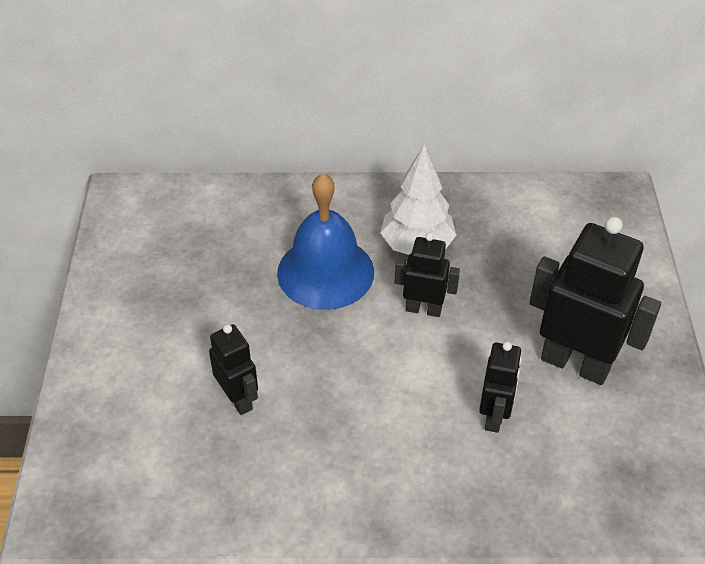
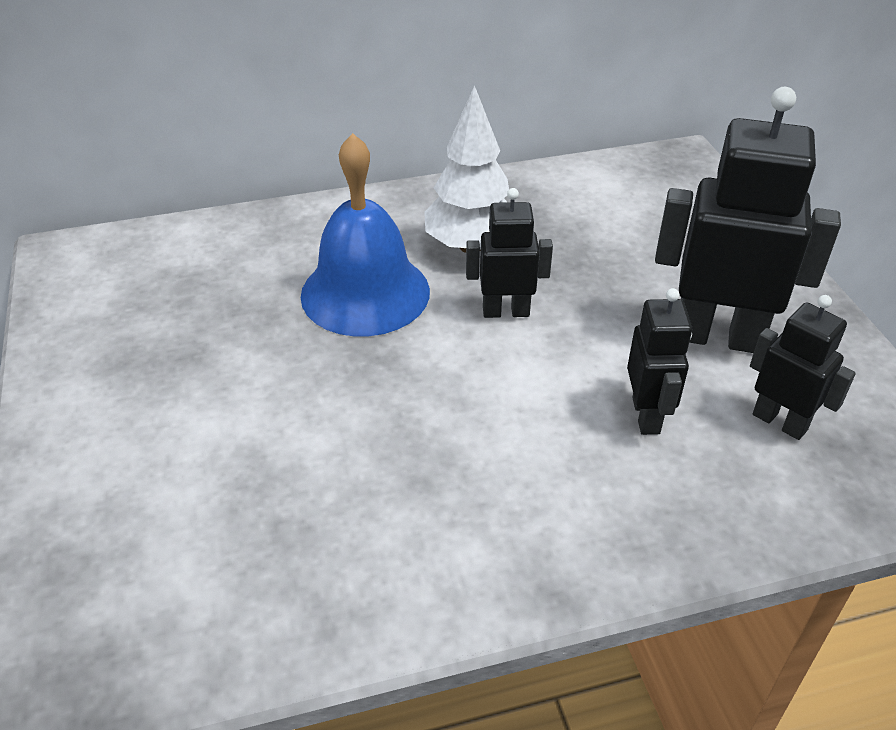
camera: 15 degrees left, 5 degrees down
black robot [209,324,258,415] -> black robot moved to [750,295,856,440]

